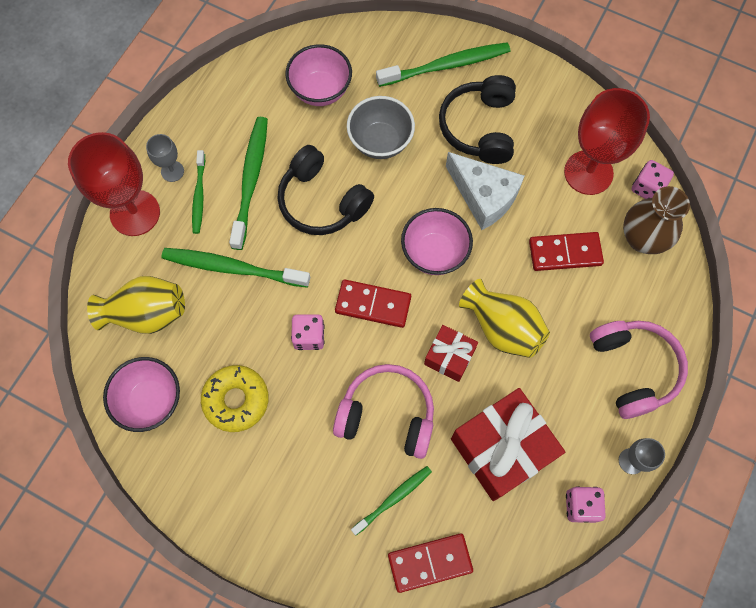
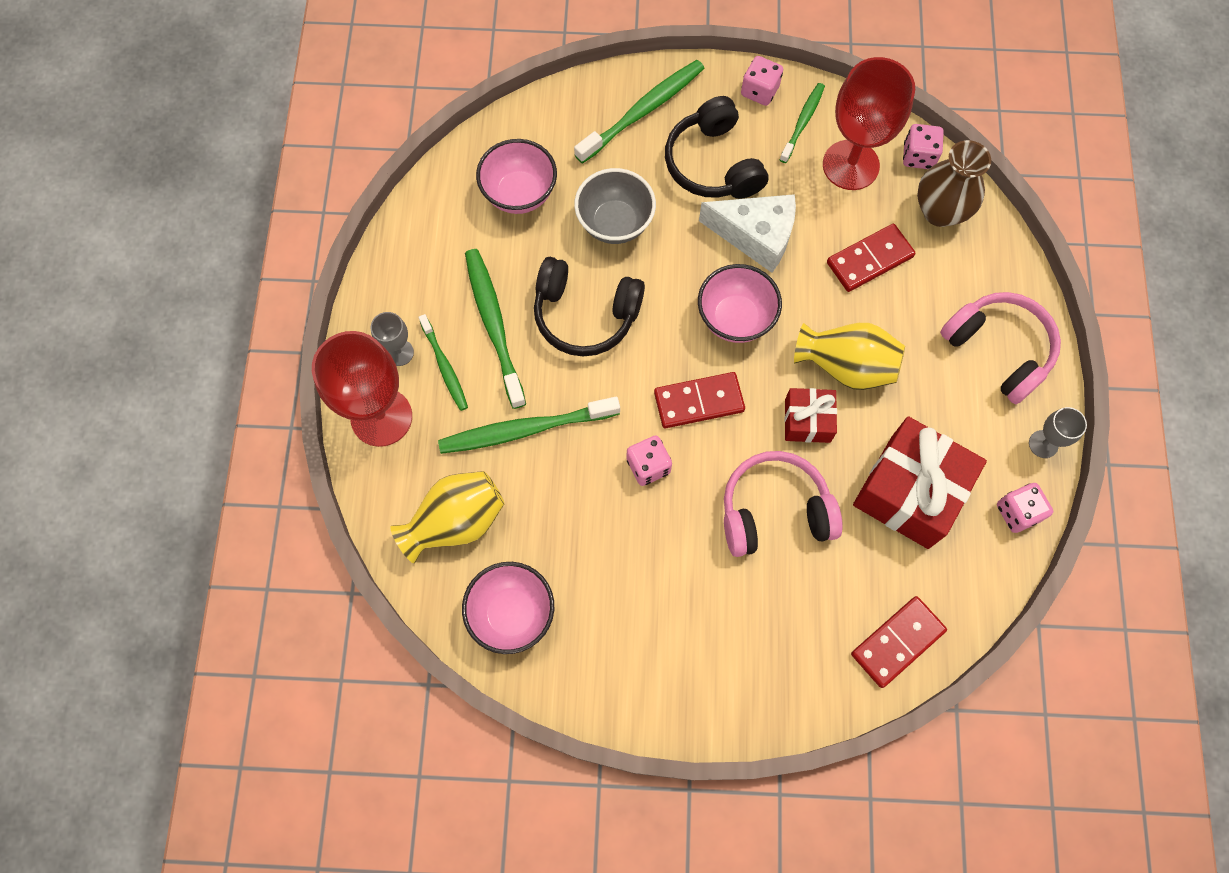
camera: 25 degrees left, 0 degrees up
yellow donut [201,365,268,432] -> none
green toothbrush [351,466,432,535] -> green toothbrush moved to [779,83,825,163]
none -> pink dice [741,56,783,106]

